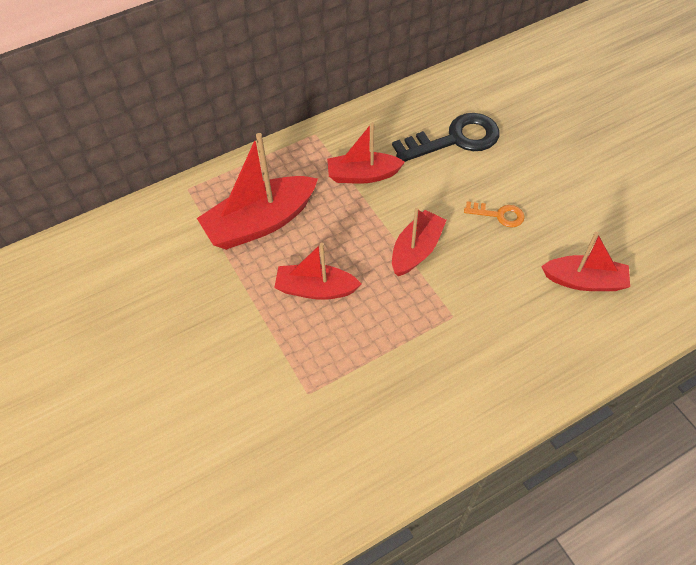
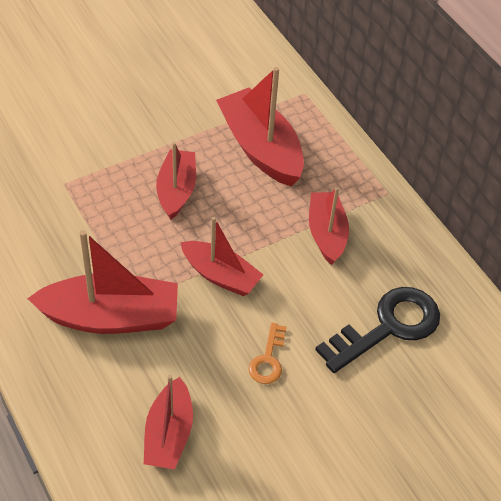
camera: 85 degrees right, 5 degrees down
black key [392,113,499,162] -> black key turned 105 degrees counterclockwise [315,287,440,373]
none -> red boat [27,230,178,334]

